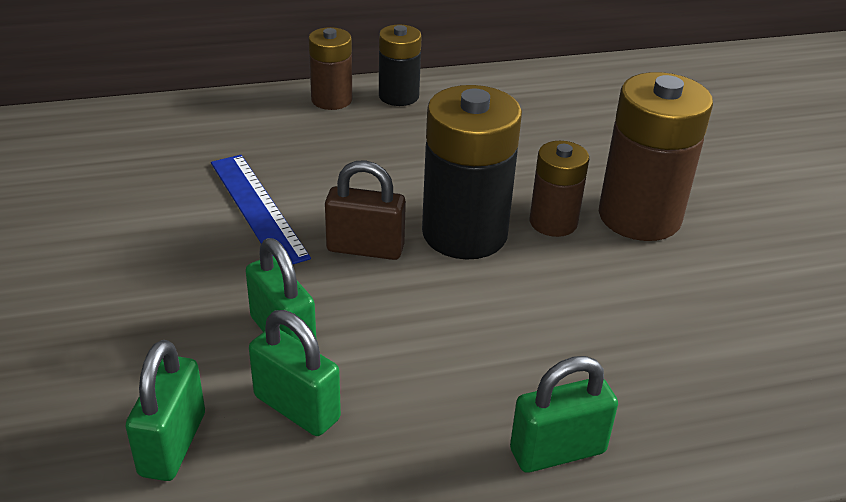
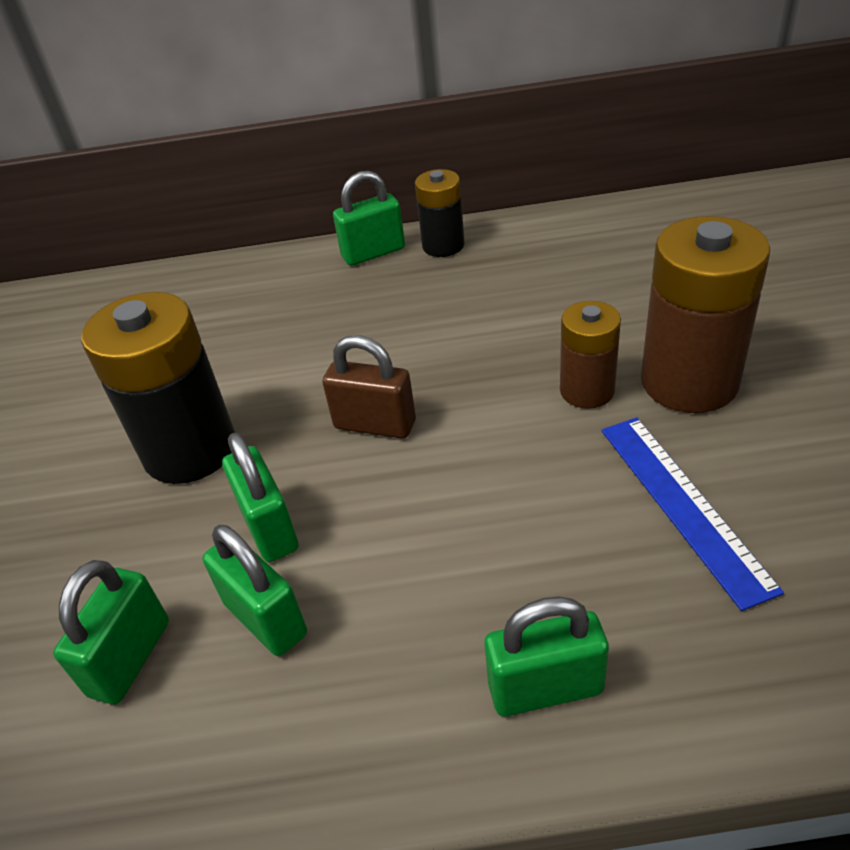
camera: 15 degrees right, 5 degrees up
blue ruler [211,155,311,264] -> blue ruler moved to [601,417,784,611]
brown battery [309,27,352,110] -> green padlock [333,171,405,266]
black battery [422,85,522,260] -> black battery moved to [81,292,235,484]

